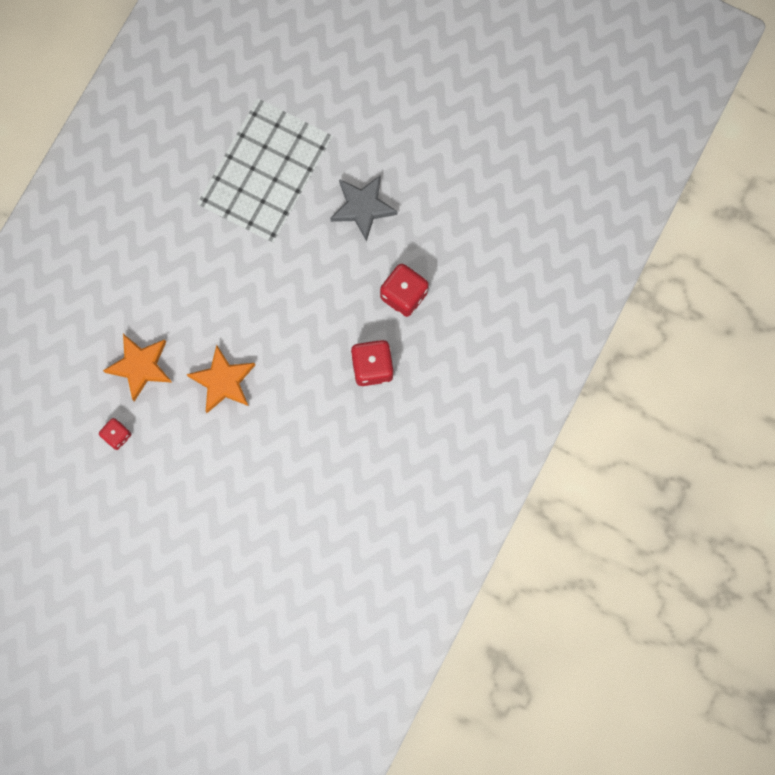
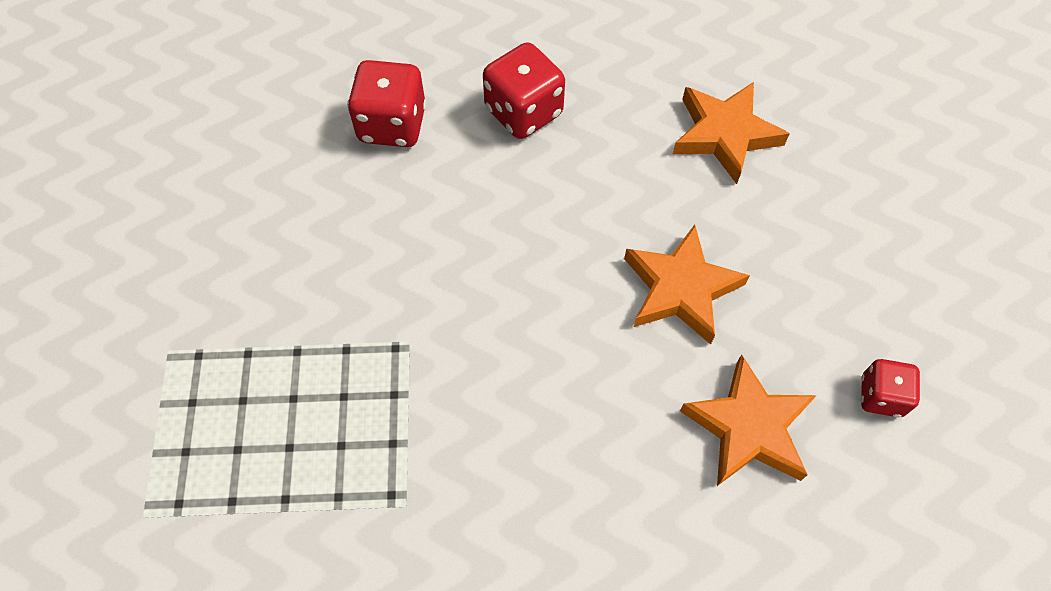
camera: 120 degrees left, 15 degrees down
grey star [330,176,397,241] -> none
none -> orange star [673,82,790,184]

